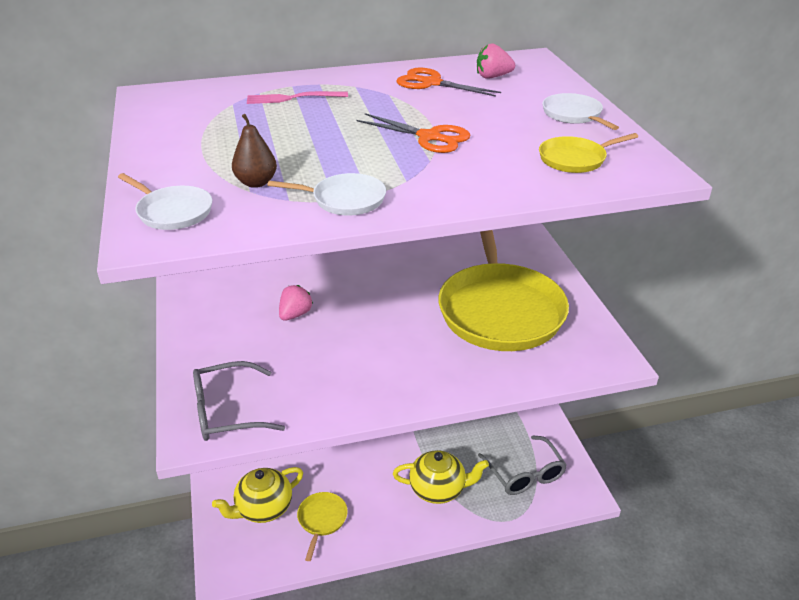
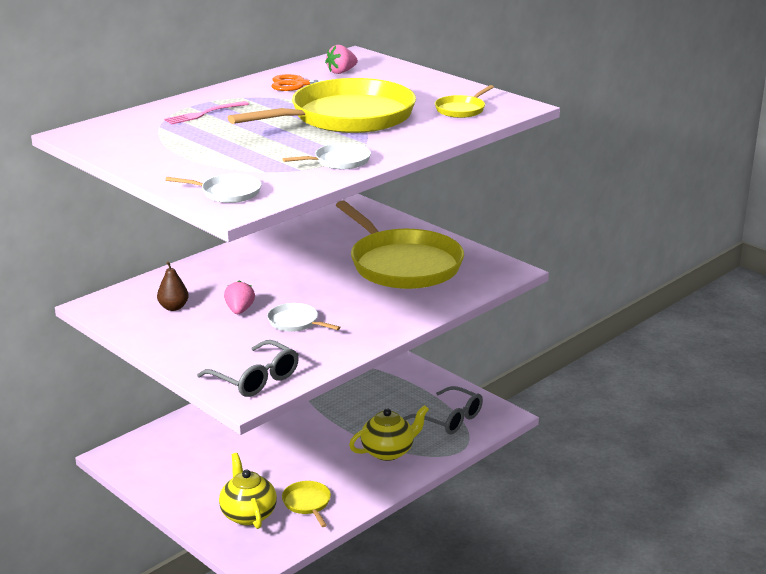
camera: 30 degrees left, 10 degrees down
grey glasses [193,361,285,441] -> grey glasses turned 90 degrees counterclockwise [197,340,299,397]
yellow teapot [212,467,303,523] -> yellow teapot turned 135 degrees clockwise [219,453,277,529]
brown pear [232,114,277,188] -> brown pear moved to [157,261,189,311]
orange scissors [357,113,470,153] -> yellow pan [227,78,416,133]
white pan [542,93,619,130] -> white pan moved to [267,303,340,332]

